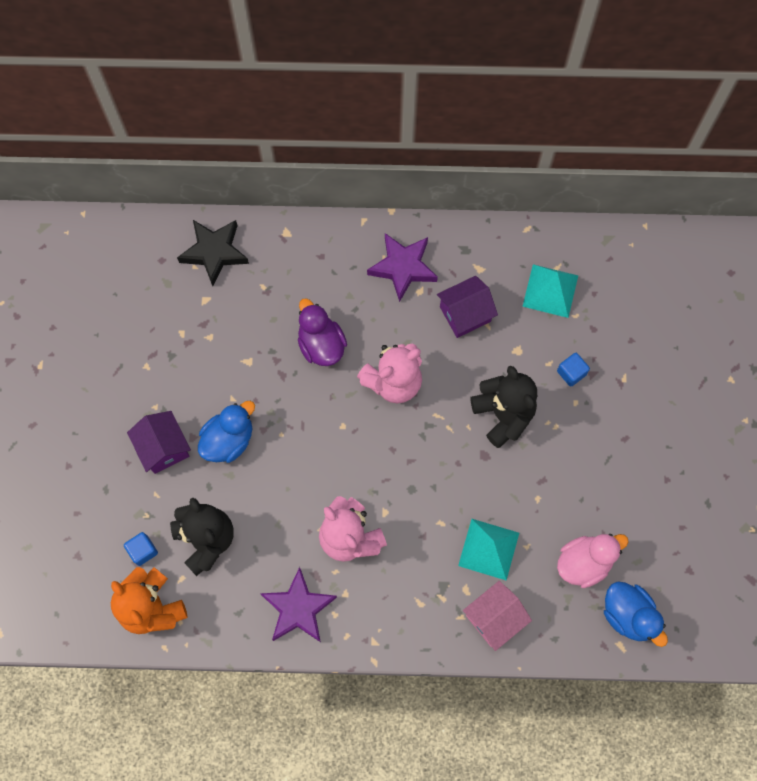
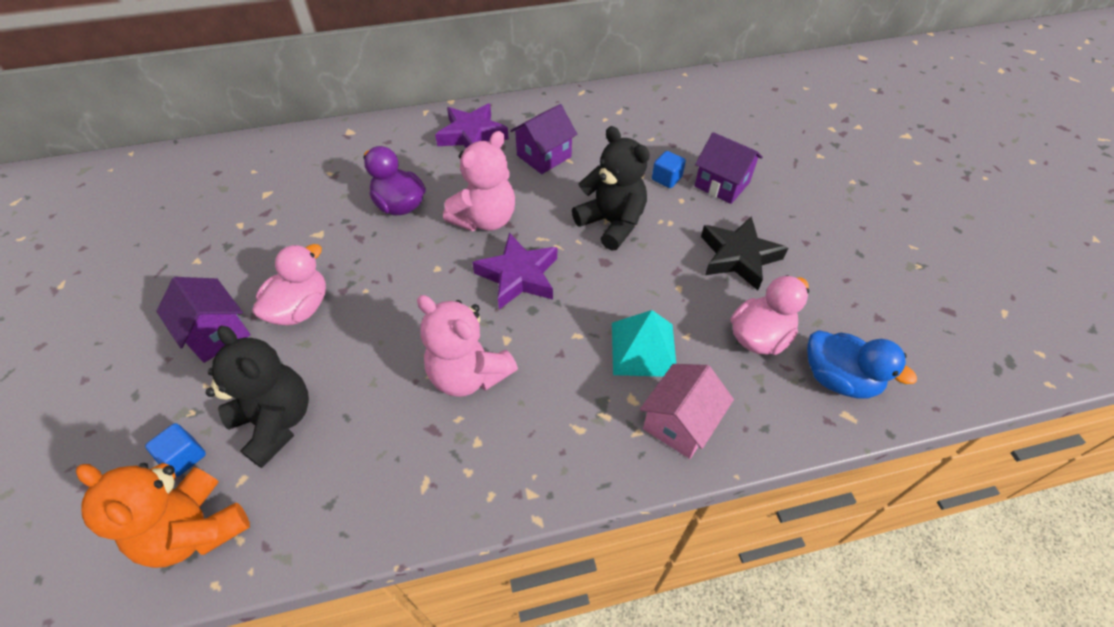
camera: 15 degrees left, 20 degrees down
black star [177,220,249,286] -> black star moved to [701,216,788,290]
blue duck [198,401,255,463] -> pink duck [253,244,326,326]
purple star [260,567,337,642] -> purple star moved to [472,233,557,309]
turquoise pyramid [522,264,578,318] -> none
none -> purple house [695,132,763,204]

